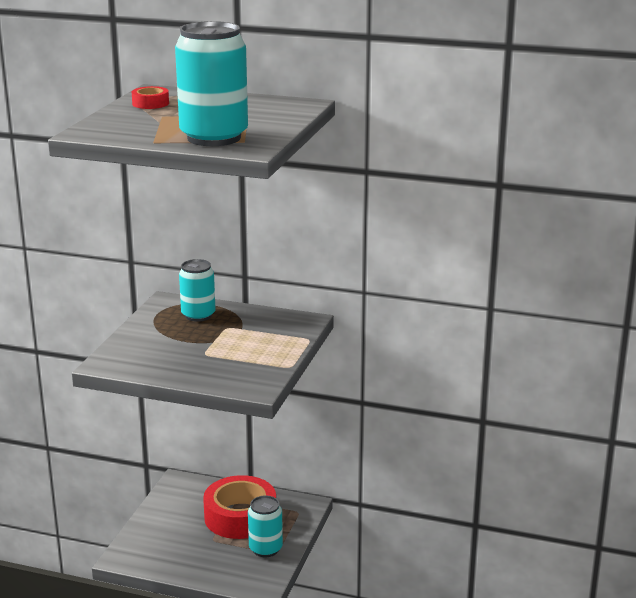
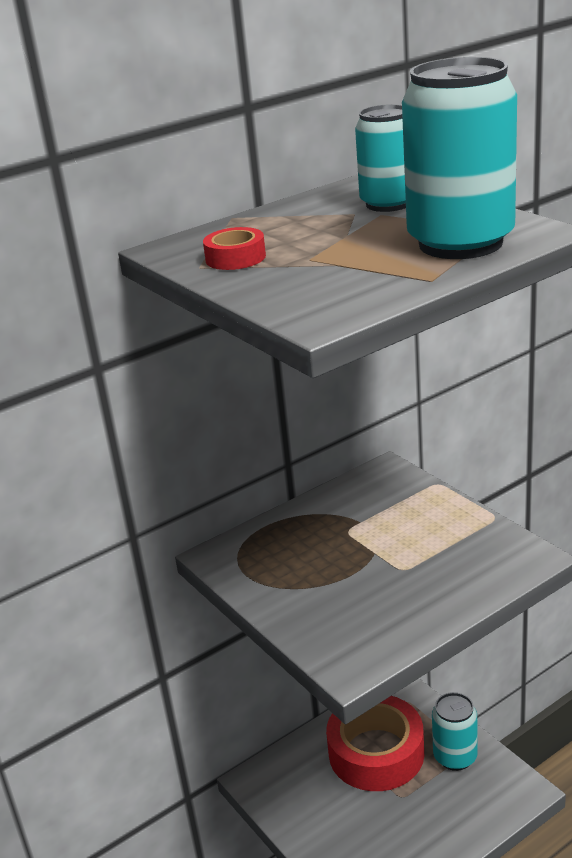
camera: 50 degrees left, 5 degrees up
turquoise can [179,259,216,322] -> turquoise can moved to [355,104,406,212]

